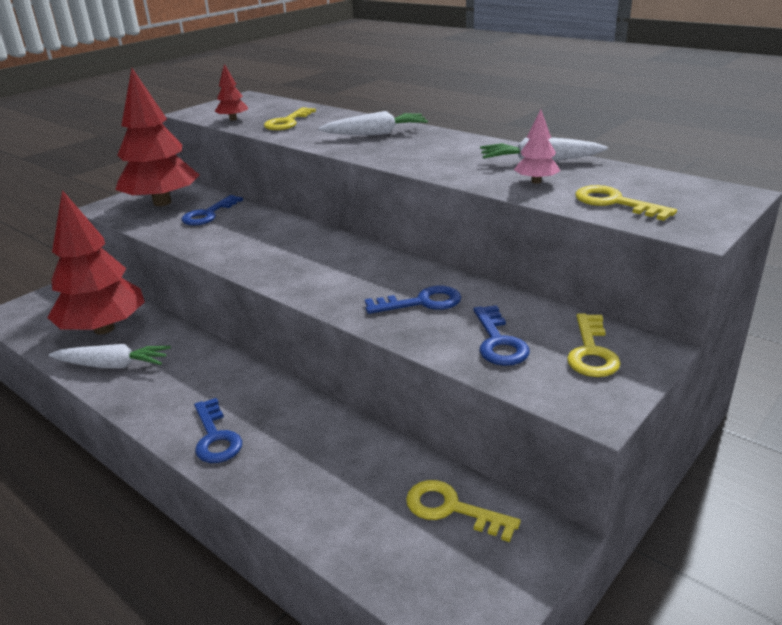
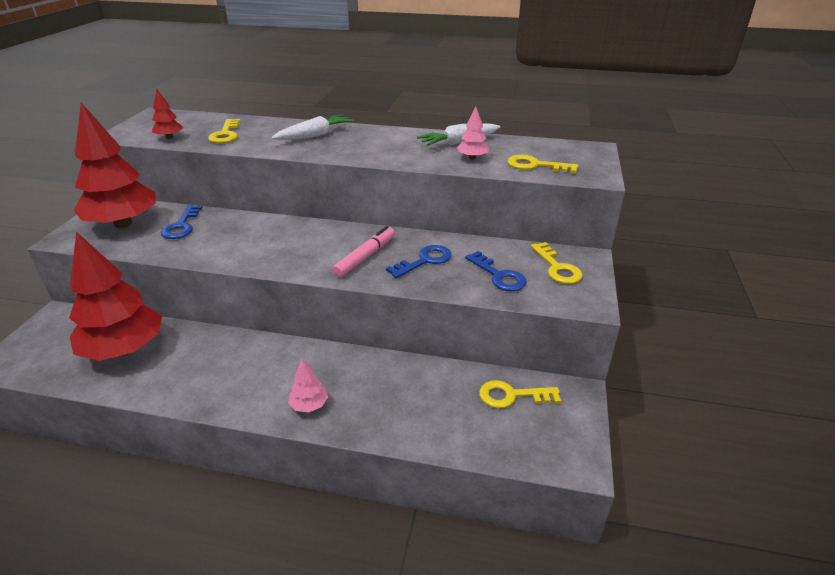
camera: 30 degrees left, 5 degrees up
white carrot [49,344,171,368] -> none
blue key [194,398,242,463] -> pink tree [288,359,328,413]
none -> pink marker [332,226,395,278]

